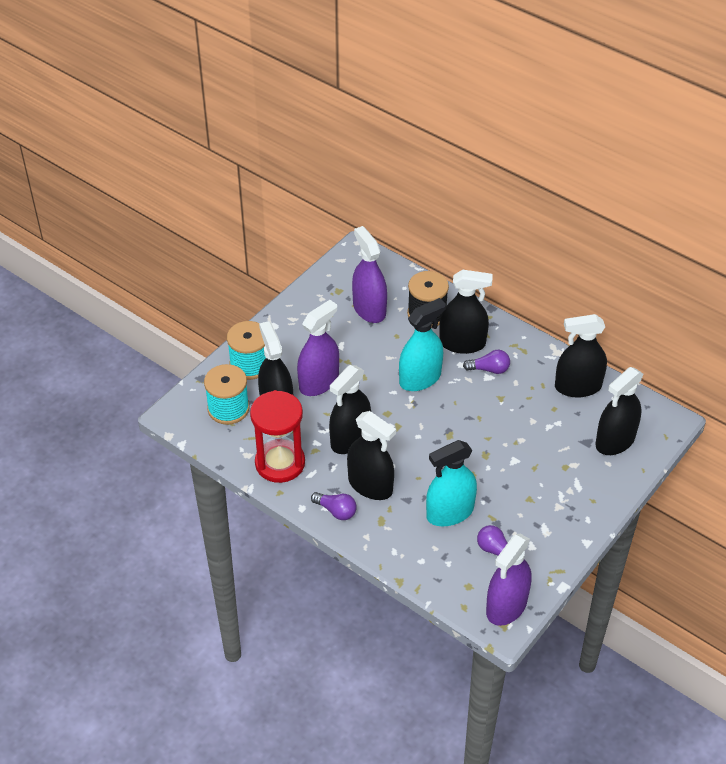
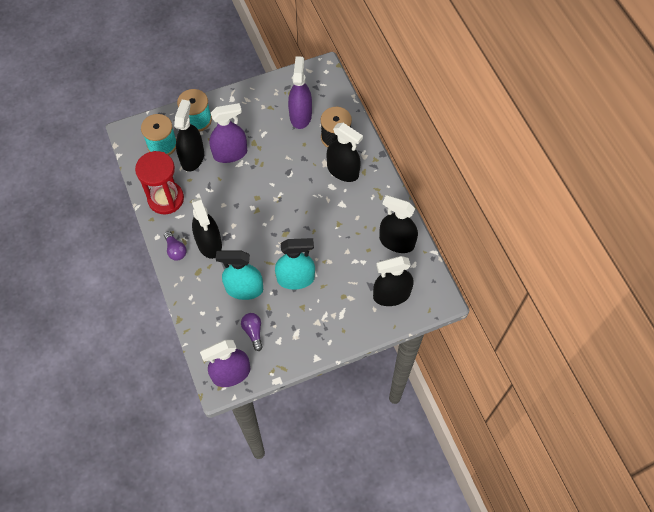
camera: 30 degrees right, 15 degrees up
black spray bottle [329,365,371,454] -> none
turquoise spray bottle [399,298,446,391] -> turquoise spray bottle moved to [275,238,315,290]
purple light bulb [463,350,510,374] -> none

